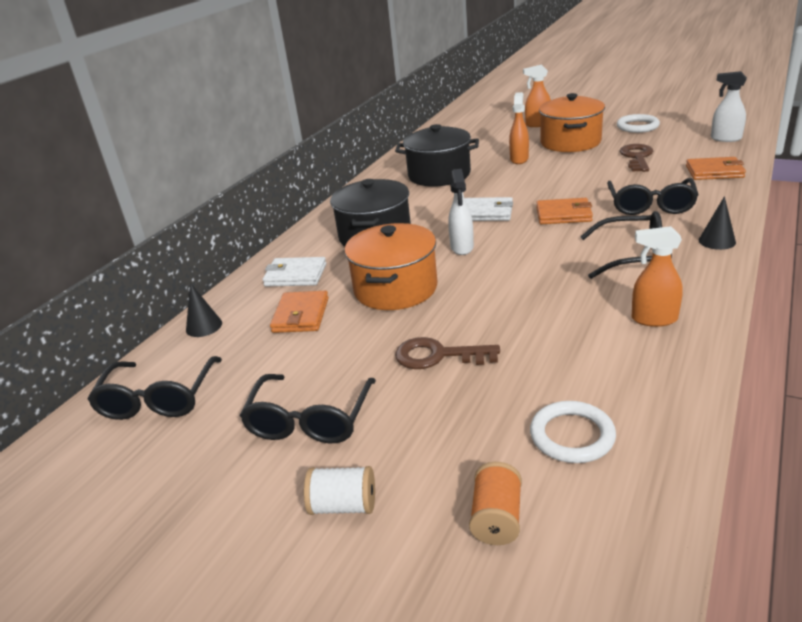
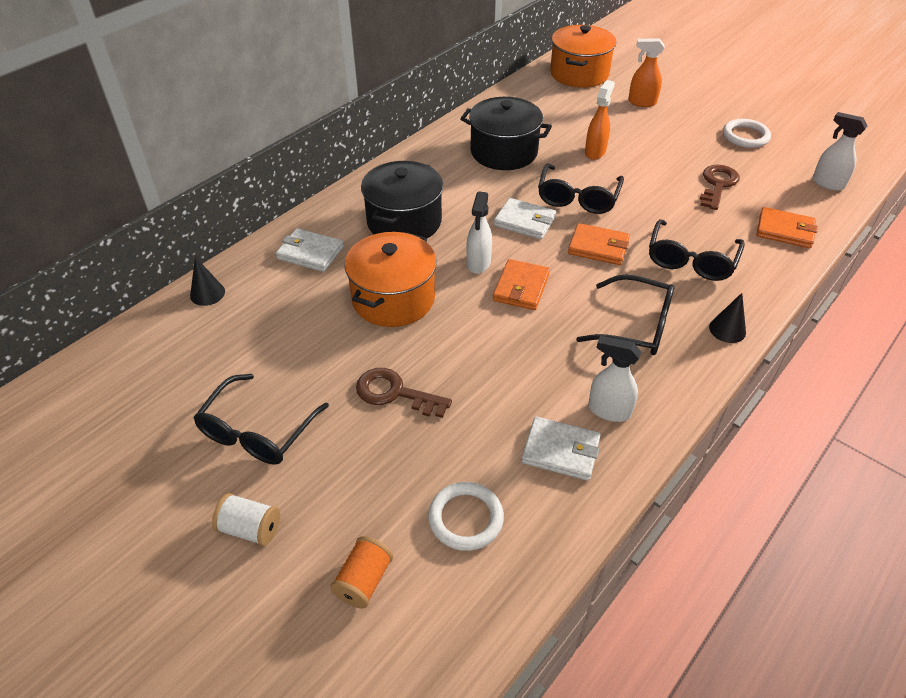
camera: 10 degrees right, 15 degrees up
black glasses [87,356,222,420] -> black glasses moved to [538,163,624,214]
orange wallet [270,291,329,333] -> orange wallet moved to [493,259,550,310]
orange pot [539,93,605,152] -> orange pot moved to [550,25,616,88]
orange spray bottle [632,226,682,327] -> white spray bottle [588,335,641,422]
none -> white wallet [521,417,601,481]

